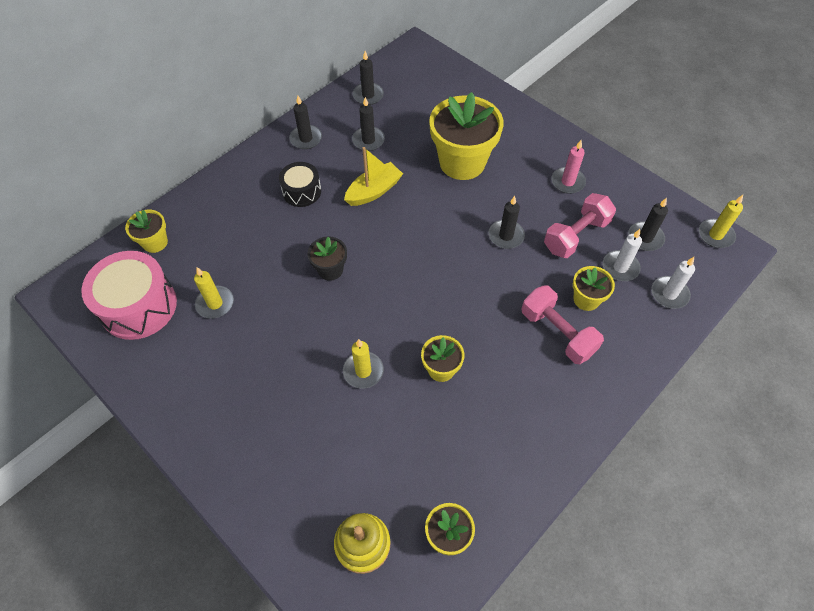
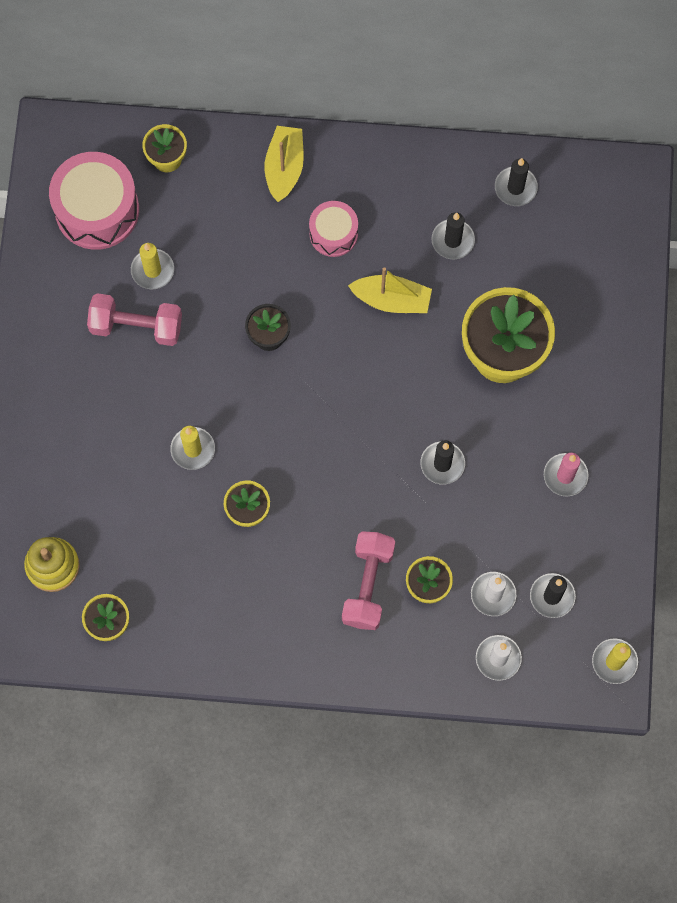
camera: 50 degrees right, 15 degrees up
black drum [279,162,321,207] -> pink drum [309,201,358,257]
black candle [289,96,322,149] -> none
pink dumbbell [544,193,616,258] -> pink dumbbell moved to [87,293,182,346]
none -> yellow boat [264,126,304,202]

